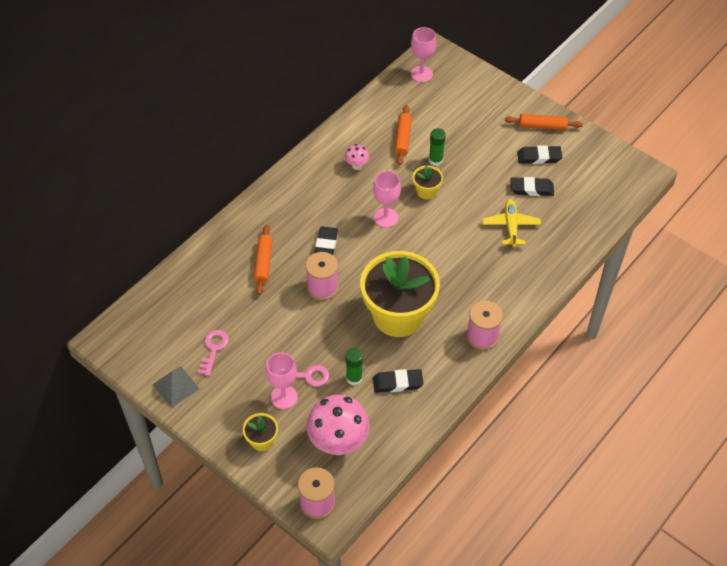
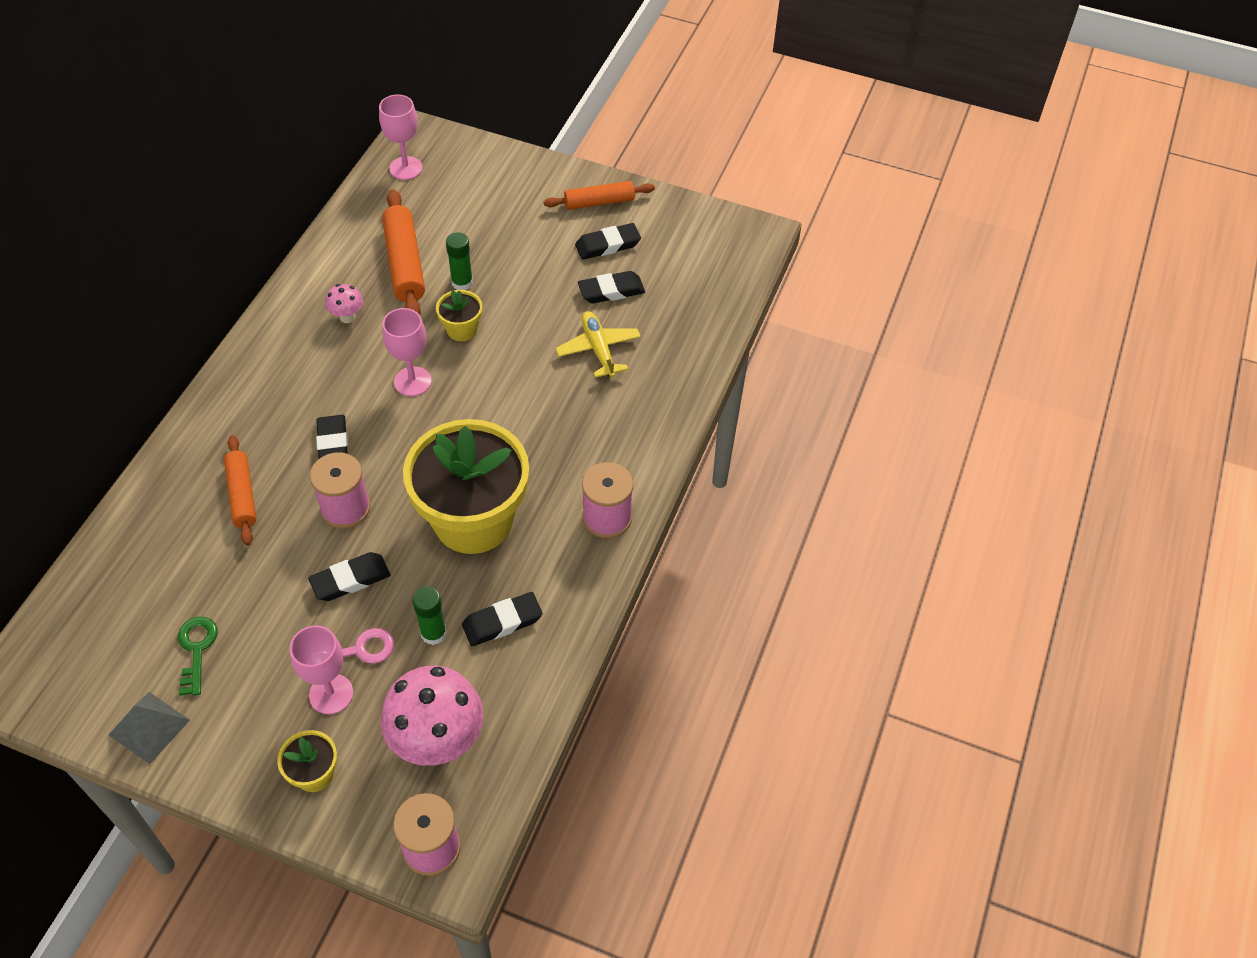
camera: 20 degrees left, 0 degrees up
pink key [198,330,229,376] -> green key [178,617,218,696]
orange rolling pin [395,105,412,165] -> orange rolling pin [382,189,425,315], size x1.51
none -> black eraser [308,552,390,601]

